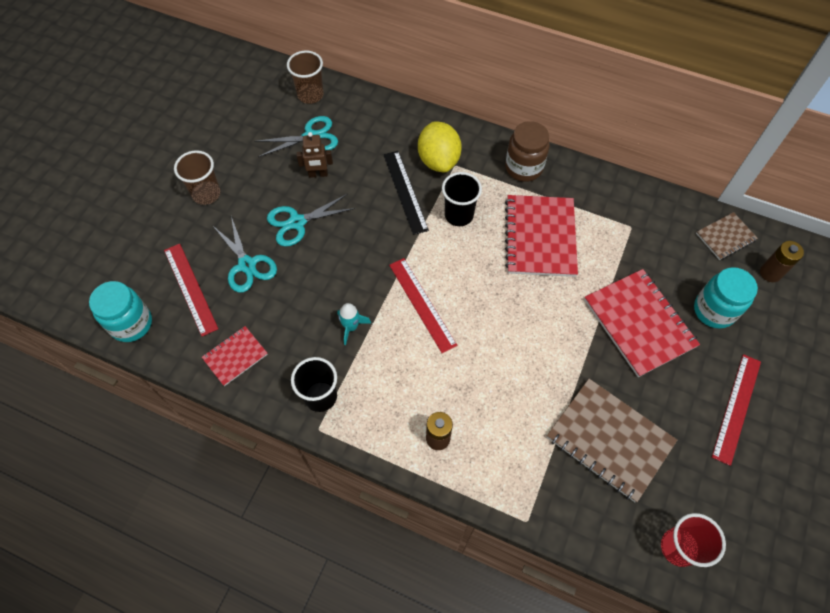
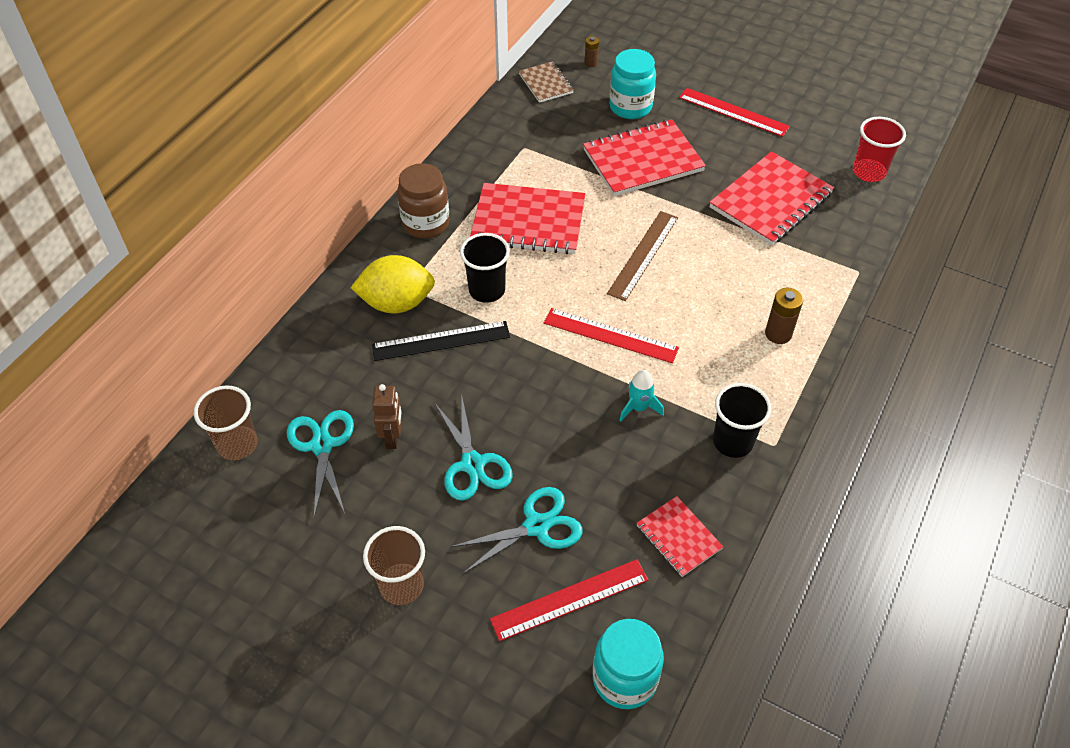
camera: 85 degrees left, 10 degrees down
red ruler [389,258,458,353] -> red ruler turned 45 degrees clockwise [544,308,679,363]
brown notebook [547,379,677,502] -> red notebook [709,151,834,246]
brown battery [760,241,804,282] -> brown battery [585,36,599,67], size x0.61
none -> brown ruler [607,211,678,301]

